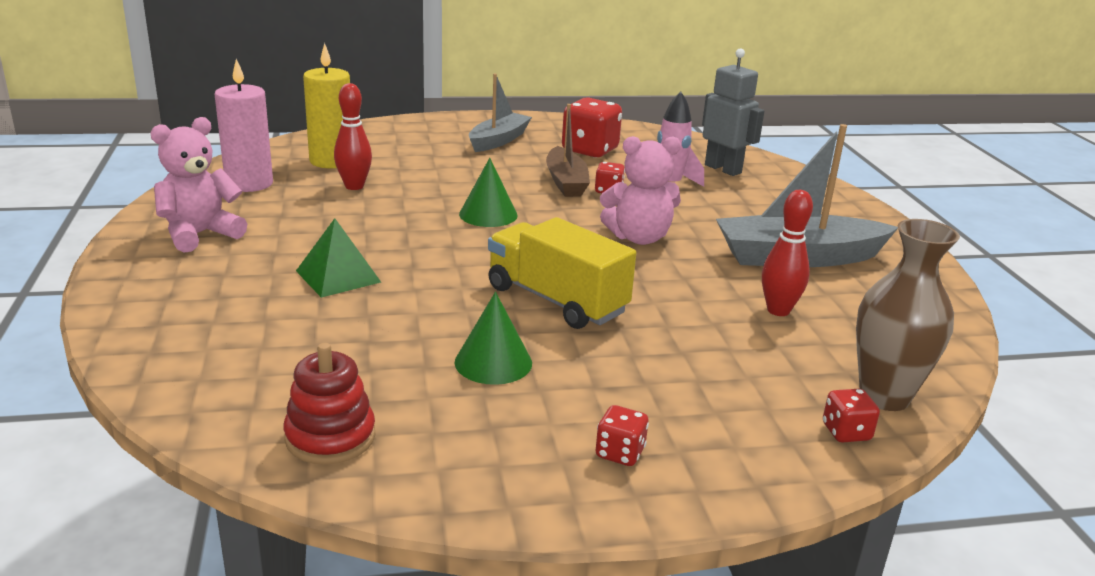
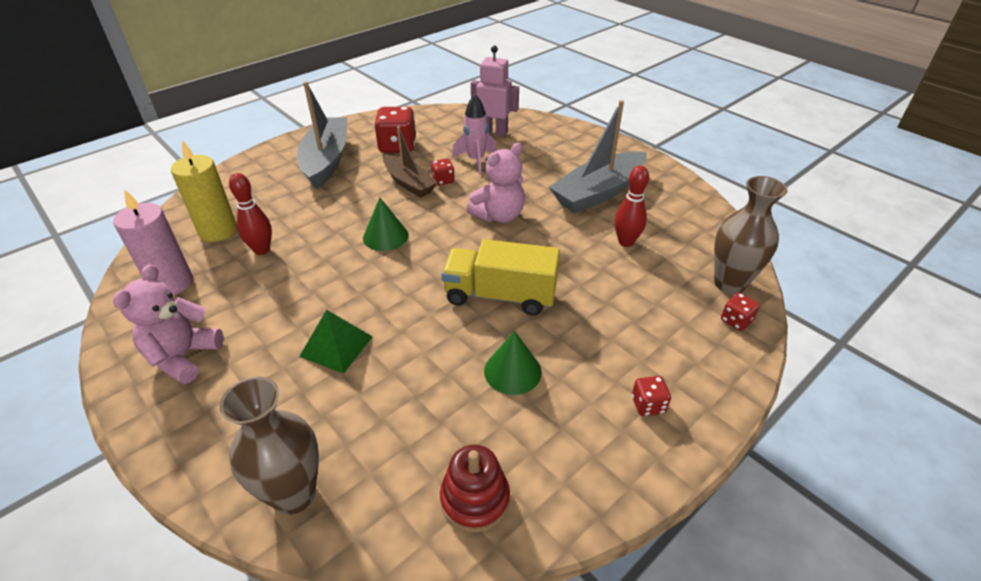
camera: 30 degrees left, 15 degrees up
grey boat [469,74,532,152] -> grey boat [297,81,347,189], size x1.55
grey robot [702,48,765,176] -> pink robot [471,45,519,137]
none -> brown vase [220,377,319,515]

